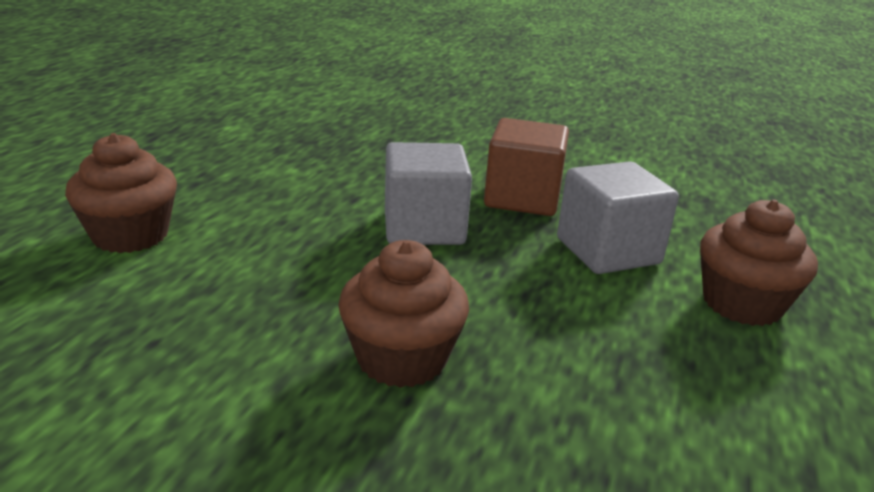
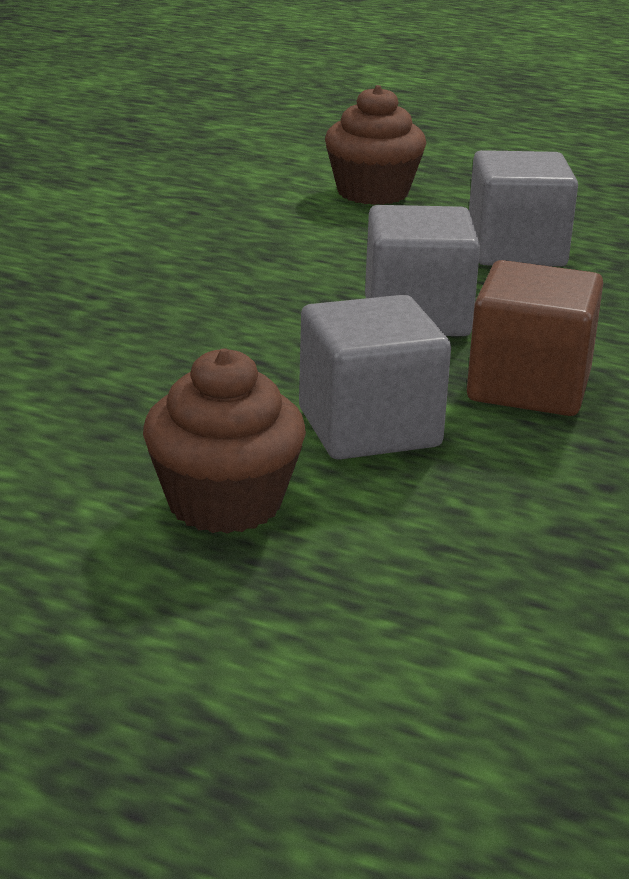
camera: 95 degrees right, 0 degrees up
brown cupcake [338,240,469,388] -> none
none -> grey cube [469,150,578,267]

